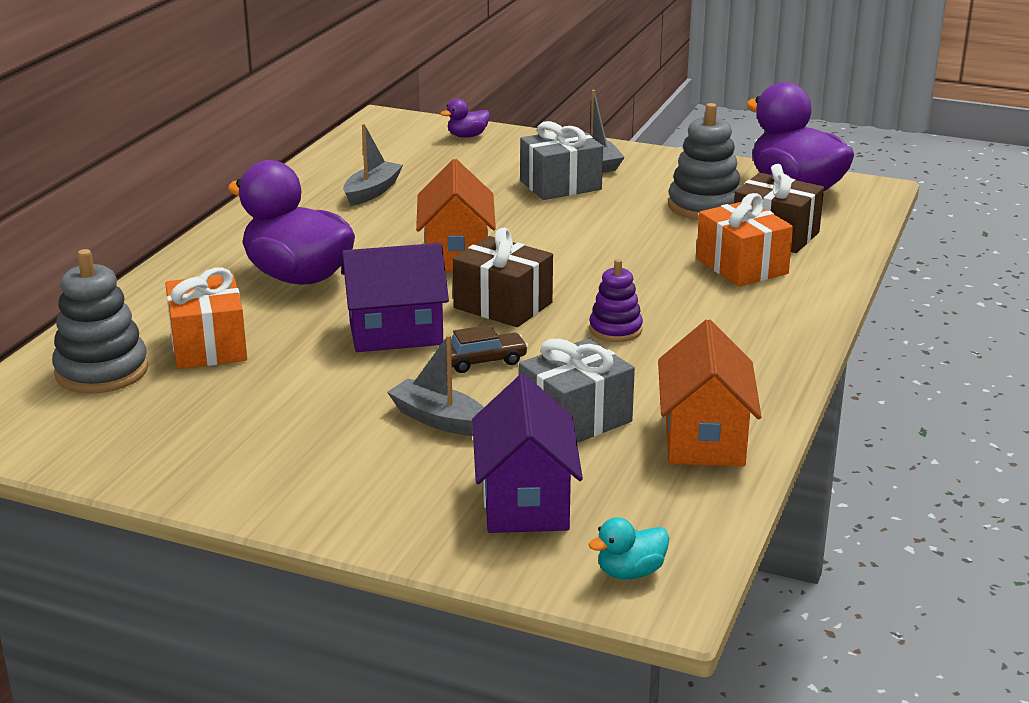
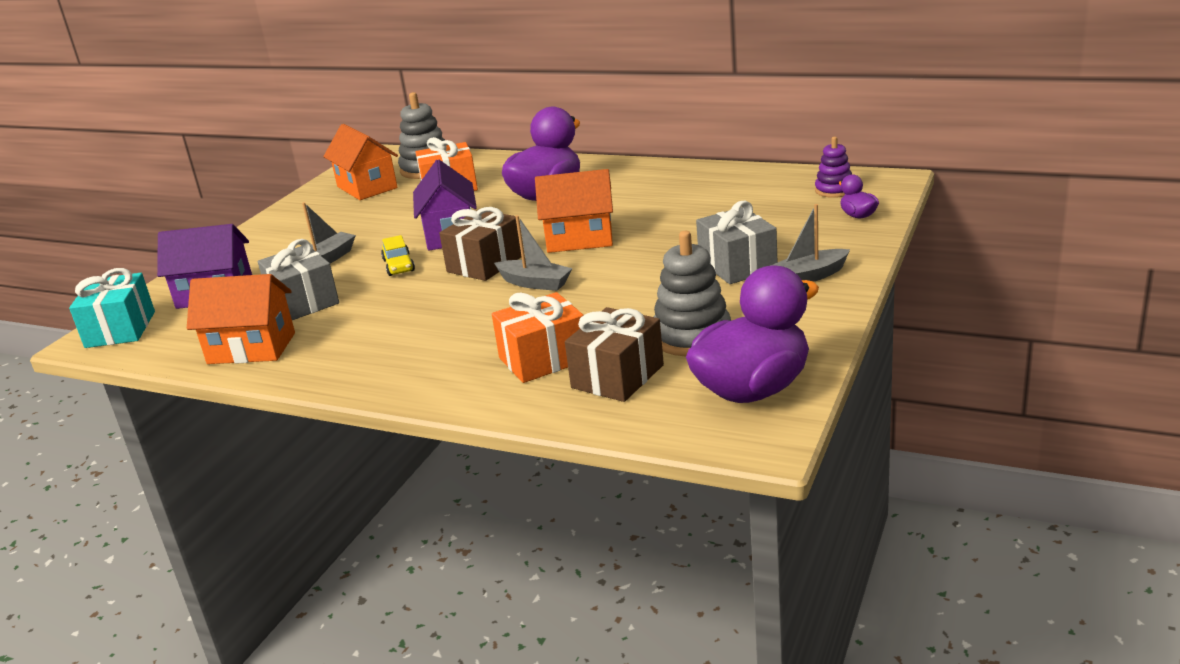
camera: 95 degrees right, 0 degrees up
grey boat [343,124,403,206] -> grey boat moved to [494,215,573,291]
brown car [439,325,528,373] -> yellow car [381,235,415,276]
turquoise duck [588,517,669,579] -> turquoise gift [69,268,155,348]
purple stacking toy [589,259,643,342] -> purple stacking toy moved to [815,137,852,198]
none -> orange house [323,124,398,200]

